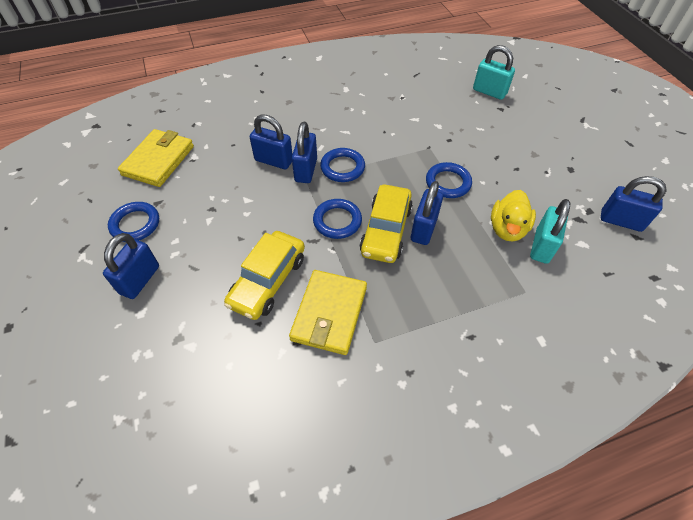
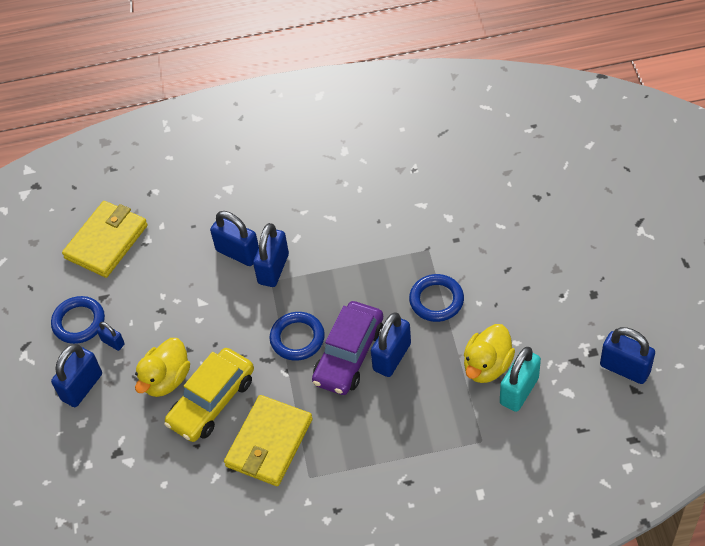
camera: 15 degrees right, 0 degrees up
blue ring [320,148,365,182] -> none
yellow car [359,184,413,263] -> purple car [312,301,383,395]
turquoise padlock [473,45,515,100] -> none
none -> blue padlock [97,322,125,351]
none -> yellow duck [135,338,190,397]

